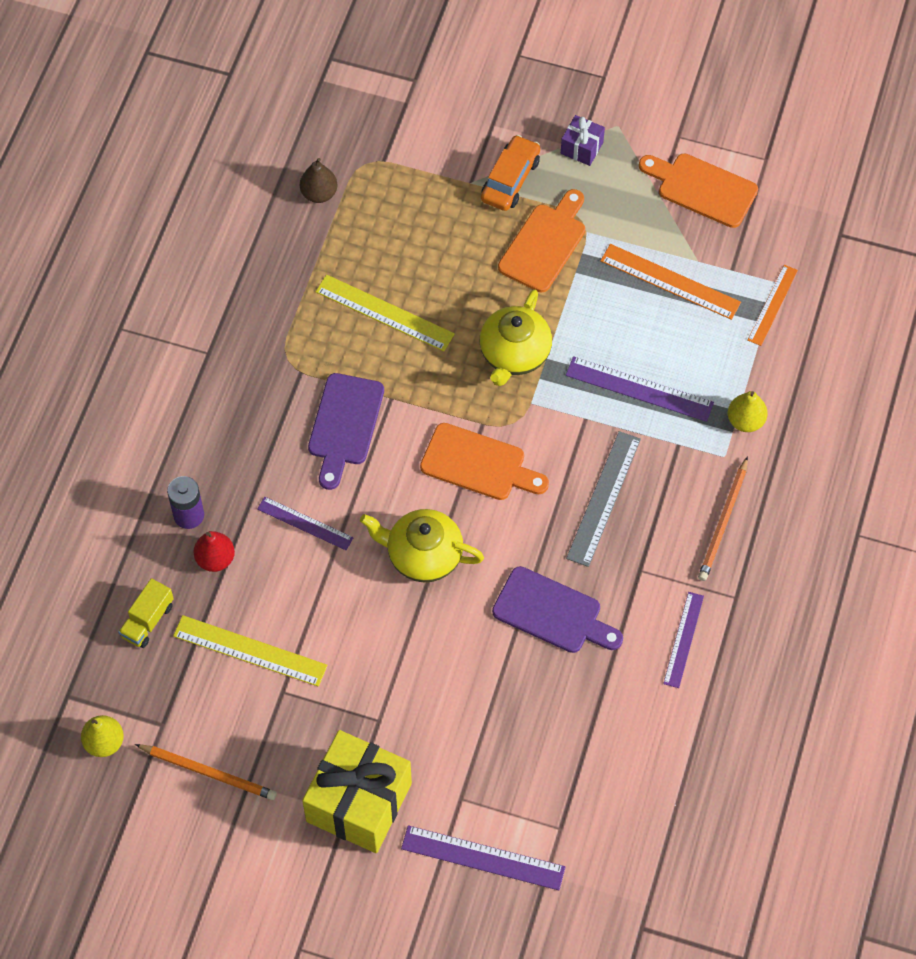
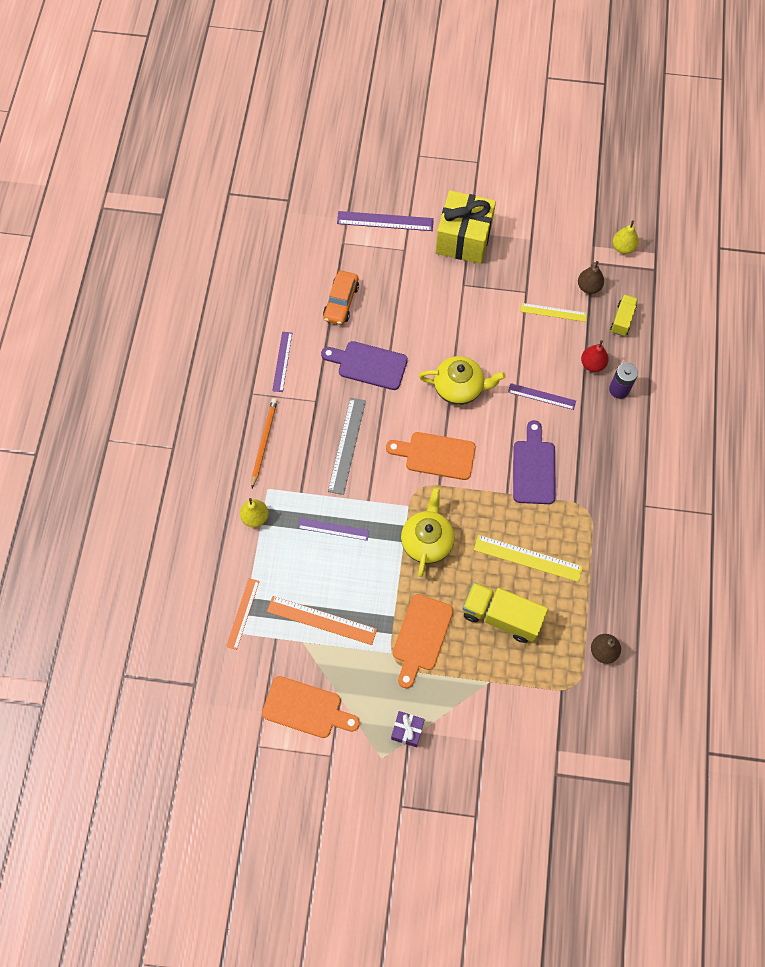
camera: 170 degrees right, 5 degrees up
orange pencil [135,744,277,800] -> none
yellow ruler [173,615,328,687] -> yellow ruler [520,303,587,322], size x0.66
orange car [481,135,540,211] -> orange car moved to [323,271,359,325]
purple ruler [566,356,714,422] -> purple ruler [298,518,370,541], size x0.66
none -> yellow truck [462,582,548,643]
none -> brown pear [578,261,604,294]

